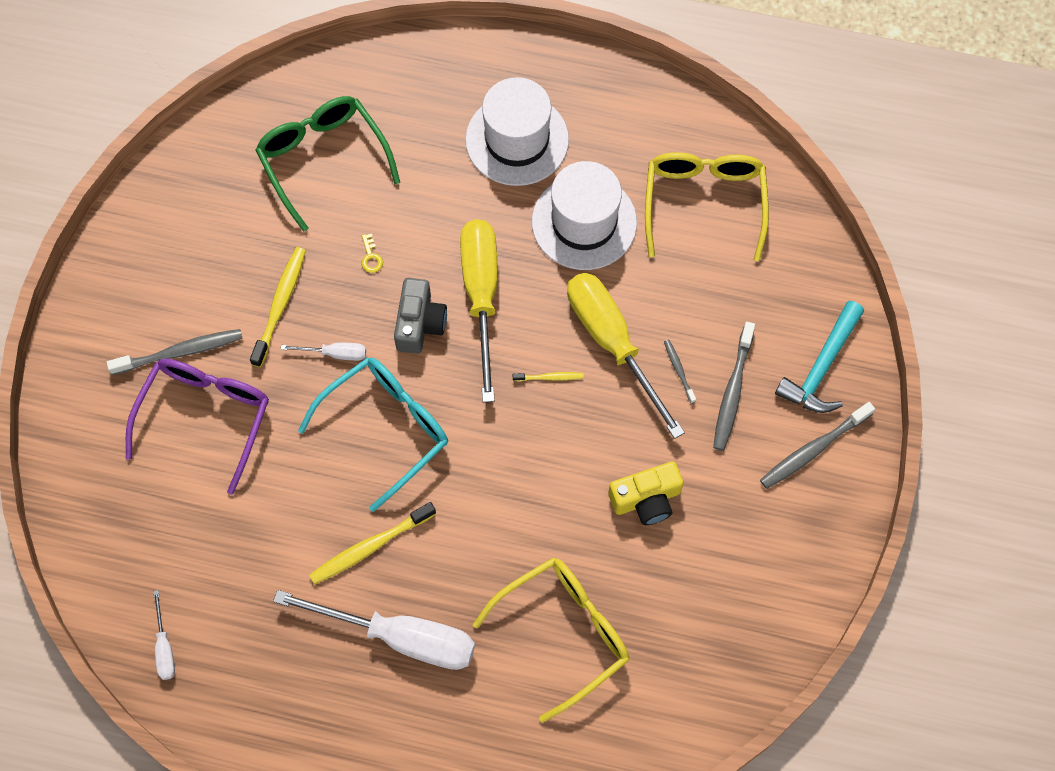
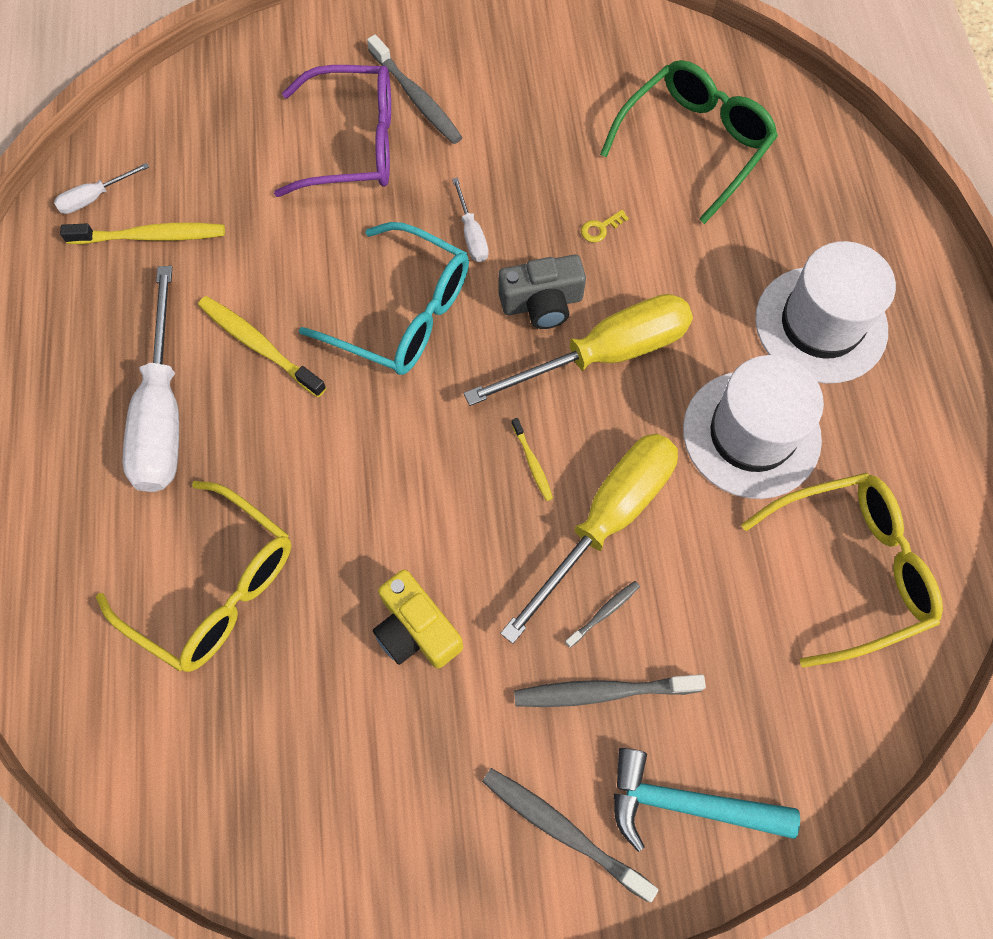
camera: 70 degrees right, 0 degrees up
yellow toothbrush [250,247,306,367] -> yellow toothbrush moved to [60,223,225,244]

